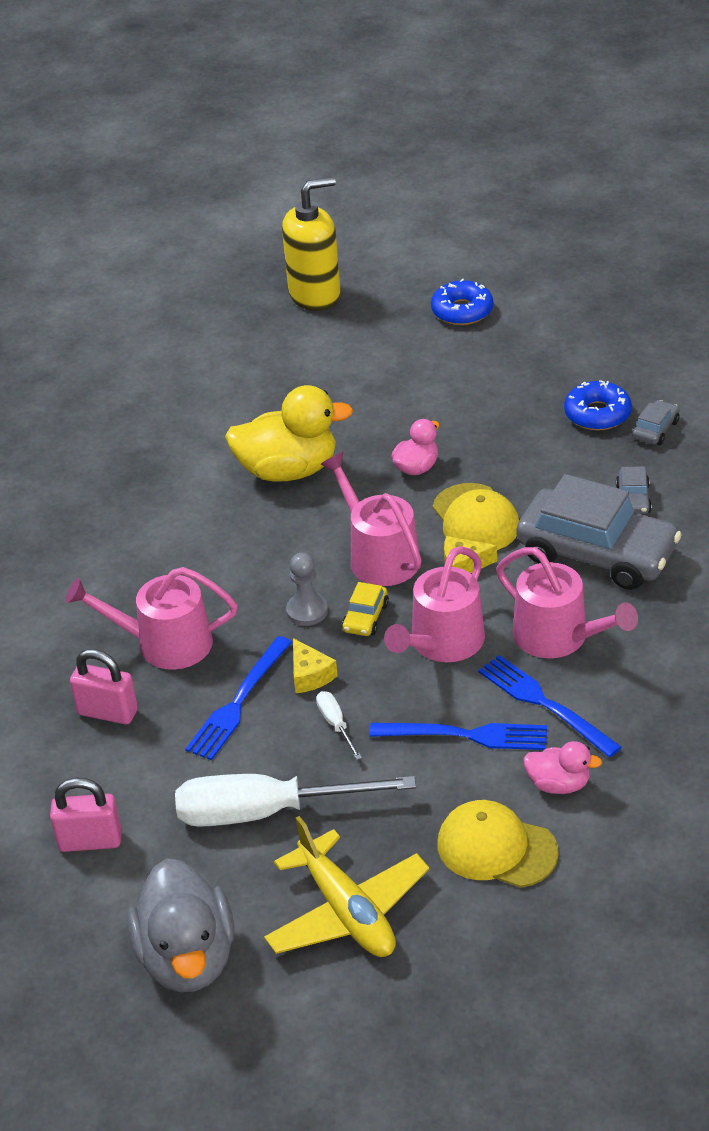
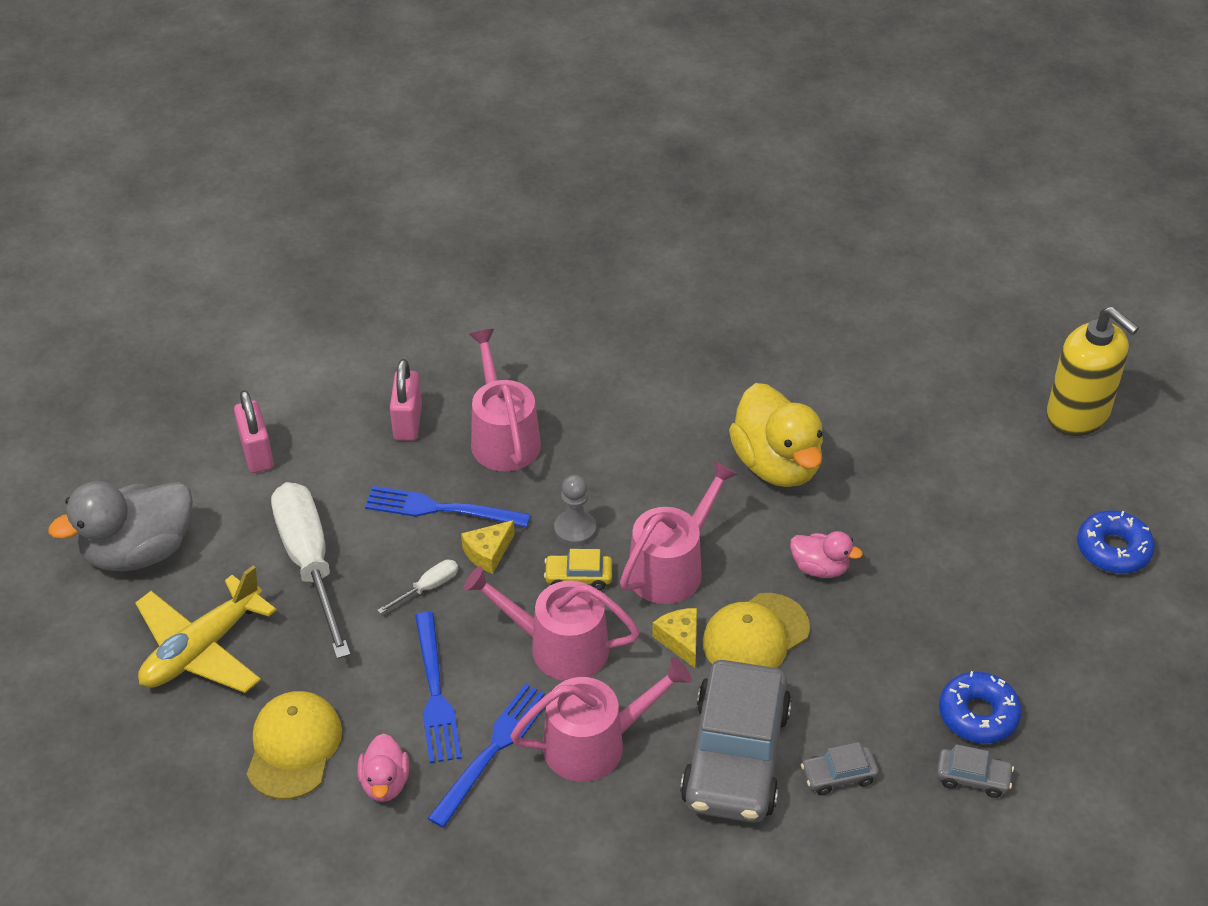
camera: 70 degrees right, 5 degrees up
pink watering can [496,547,638,658] -> pink watering can turned 135 degrees counterclockwise [510,658,692,782]

